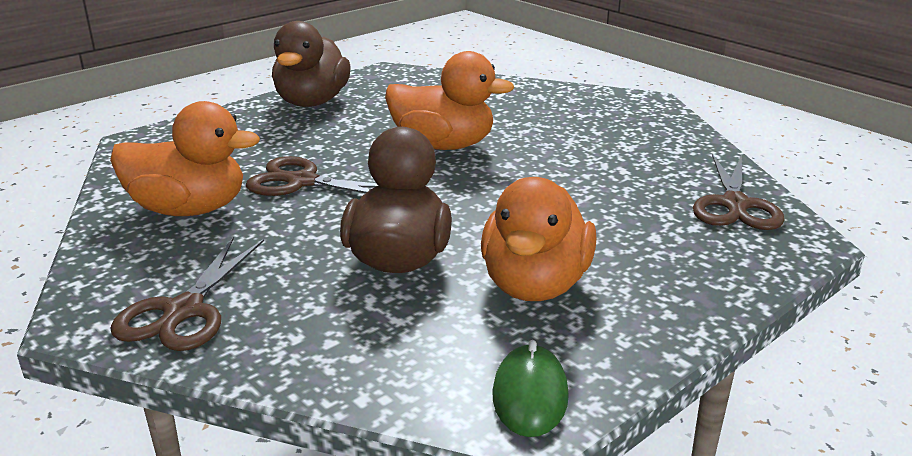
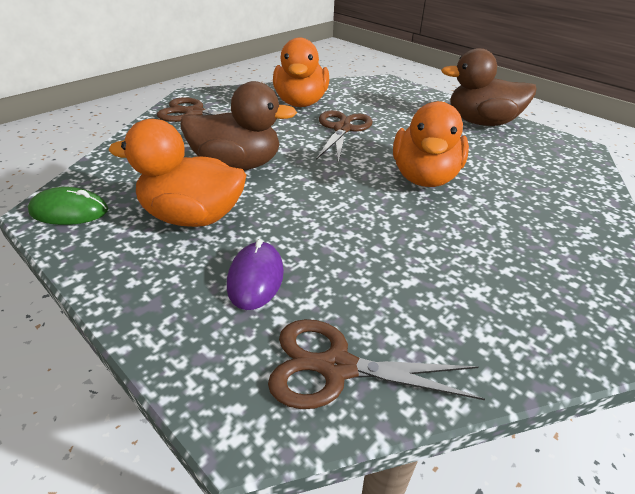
camera: 85 degrees right, 10 degrees up
none -> purple mouse [227,239,284,310]

